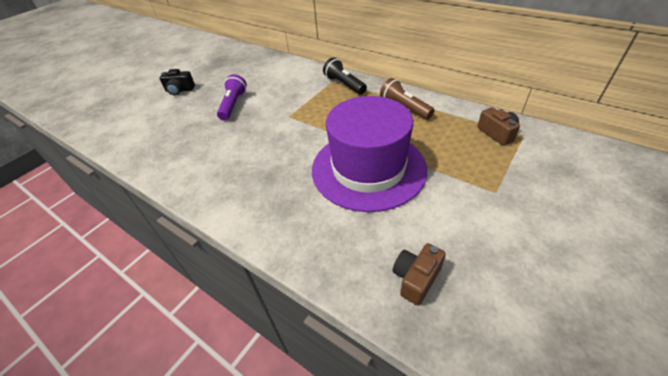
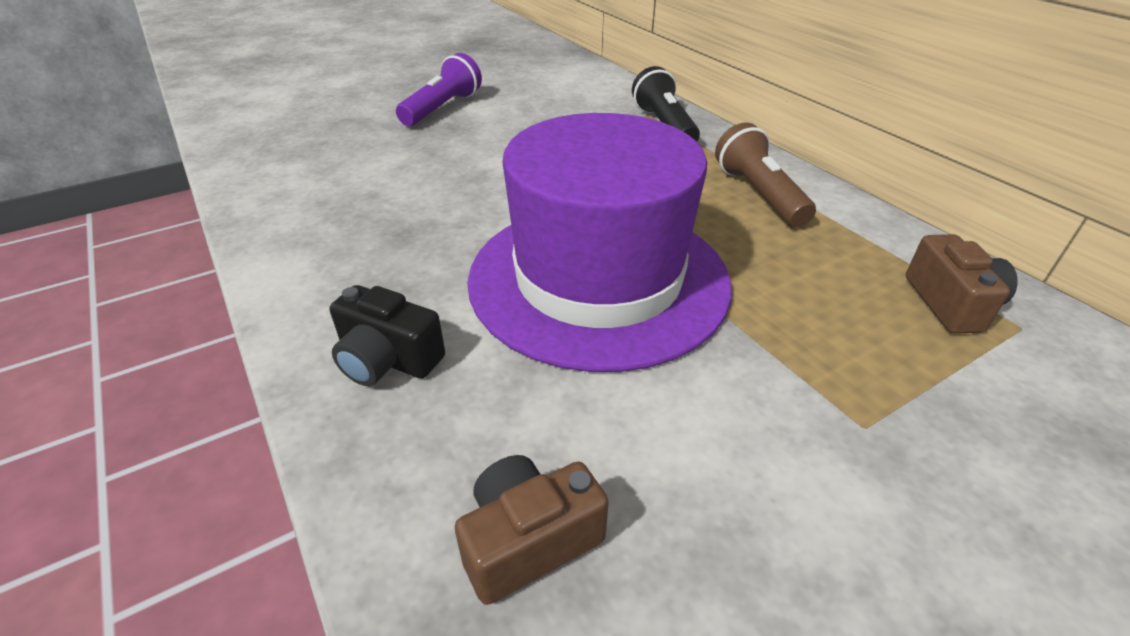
camera: 20 degrees right, 5 degrees down
black camera [160,69,195,96] -> black camera moved to [329,285,445,386]

